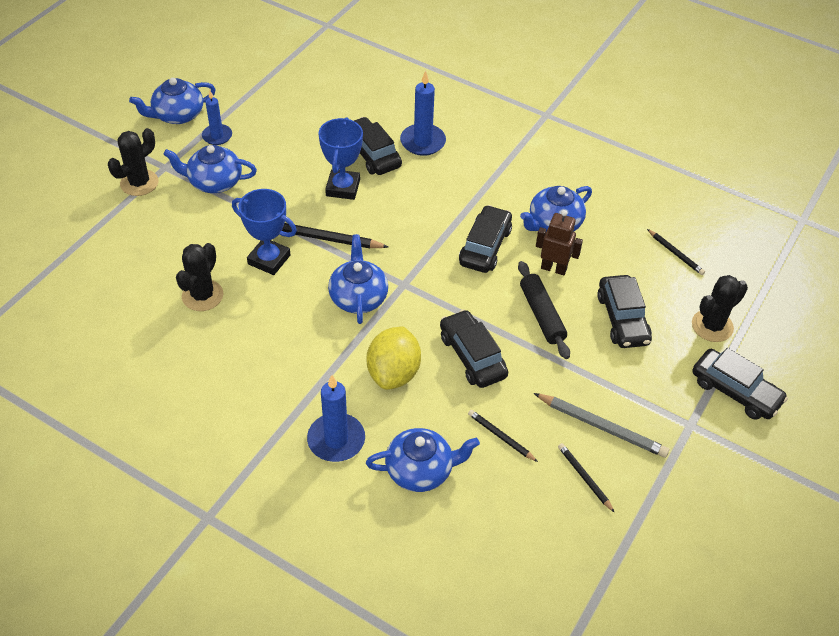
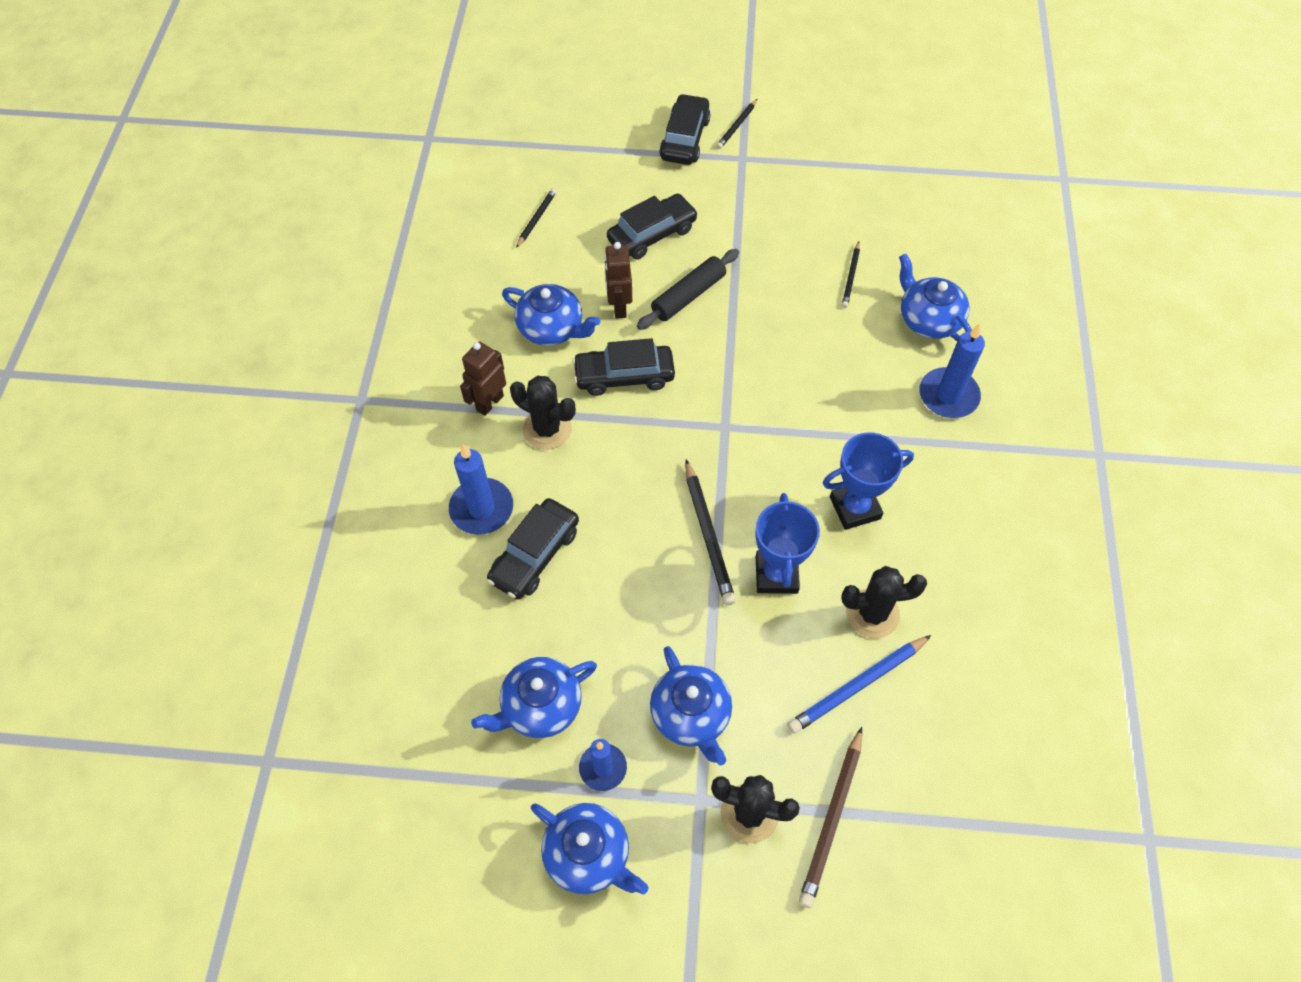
camera: 115 degrees left, 10 degrees up
blue trophy [318,117,363,200] -> blue trophy moved to [823,432,914,530]
blue teapot [328,234,388,324] -> blue teapot moved to [471,657,597,738]
yellow lemon [367,326,421,390] -> none
black car [440,309,508,388] -> none
grey pencil [534,393,669,458] -> none
black pencil [558,443,615,513] -> black pencil moved to [716,99,757,149]
black cactus [692,275,748,342] -> black cactus moved to [510,376,576,450]
none -> brown robot [460,341,506,416]
none -> blue pencil [787,635,931,734]
none -> brown pencil [799,727,862,908]

